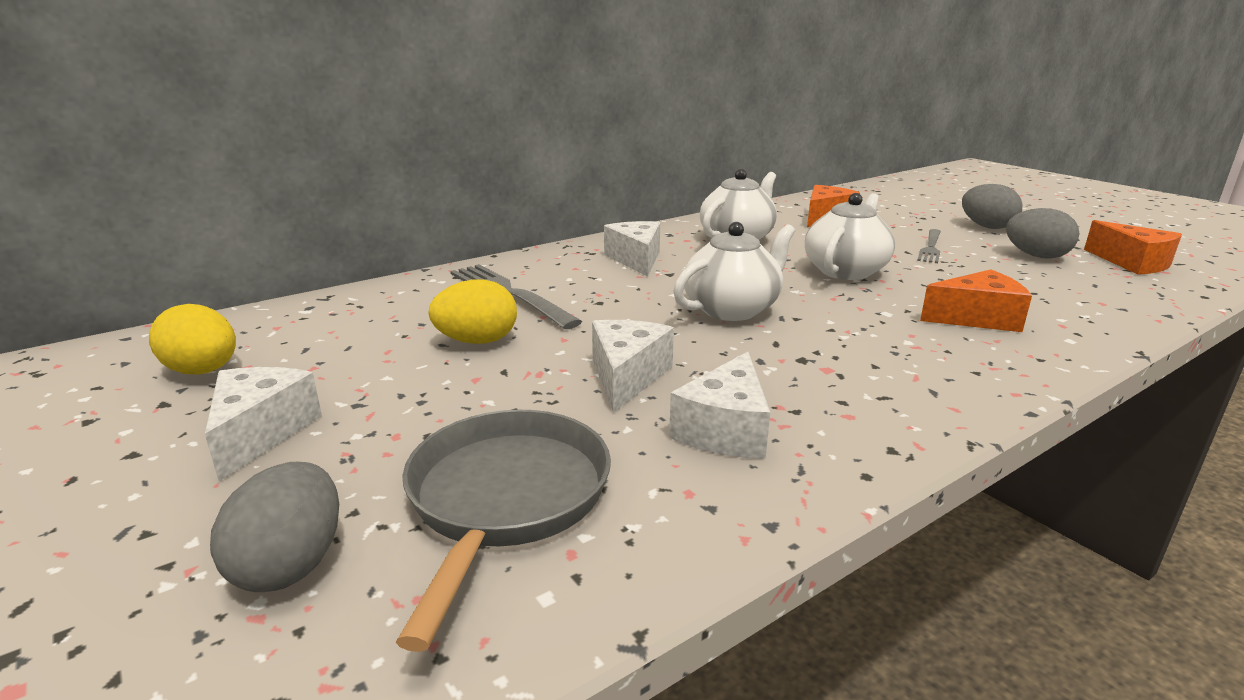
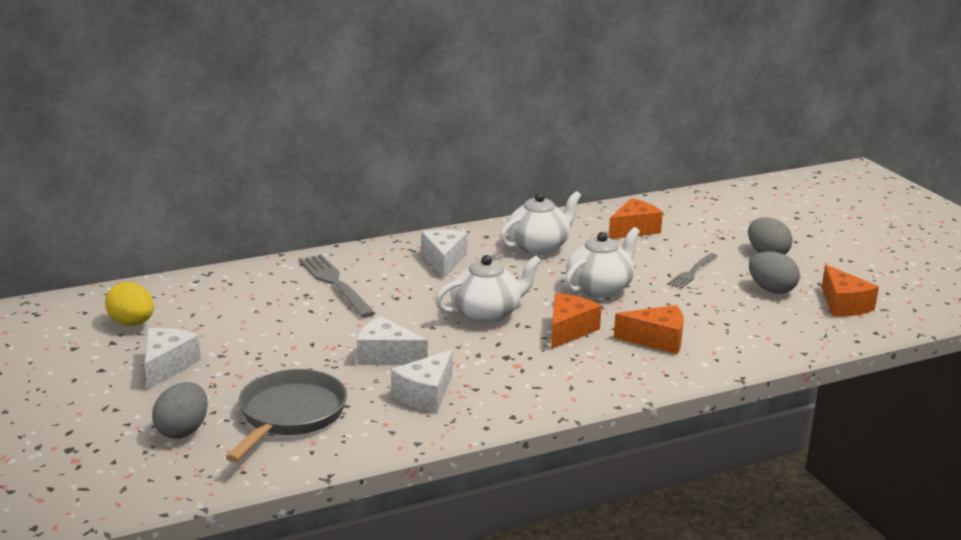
camera: 10 degrees right, 0 degrees up
yellow egg [428,279,517,344] -> none
white cheese [592,320,674,413] -> white cheese turned 90 degrees counterclockwise [357,316,428,365]
none -> orange cheese [551,293,602,349]

